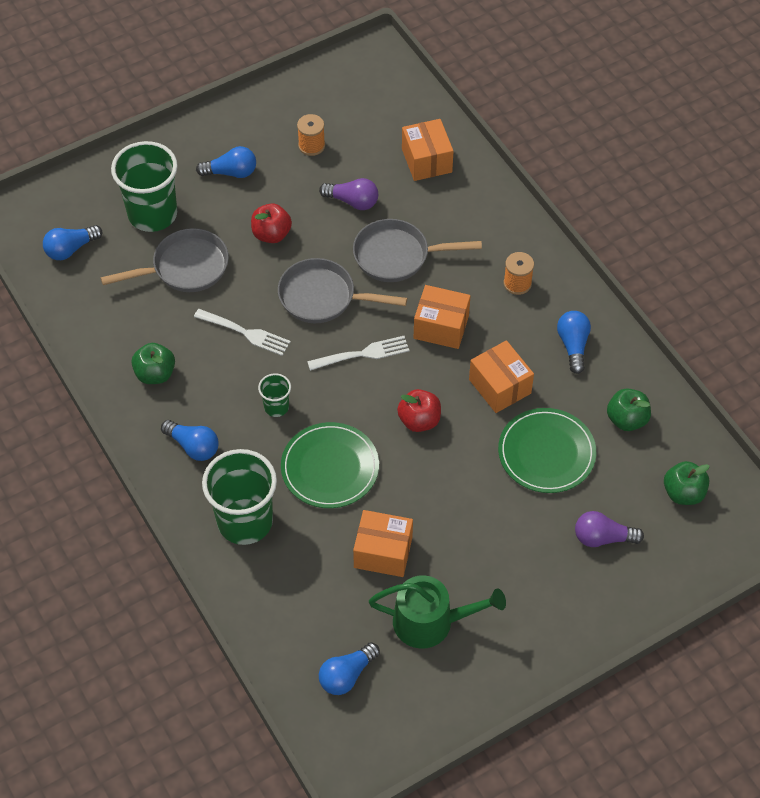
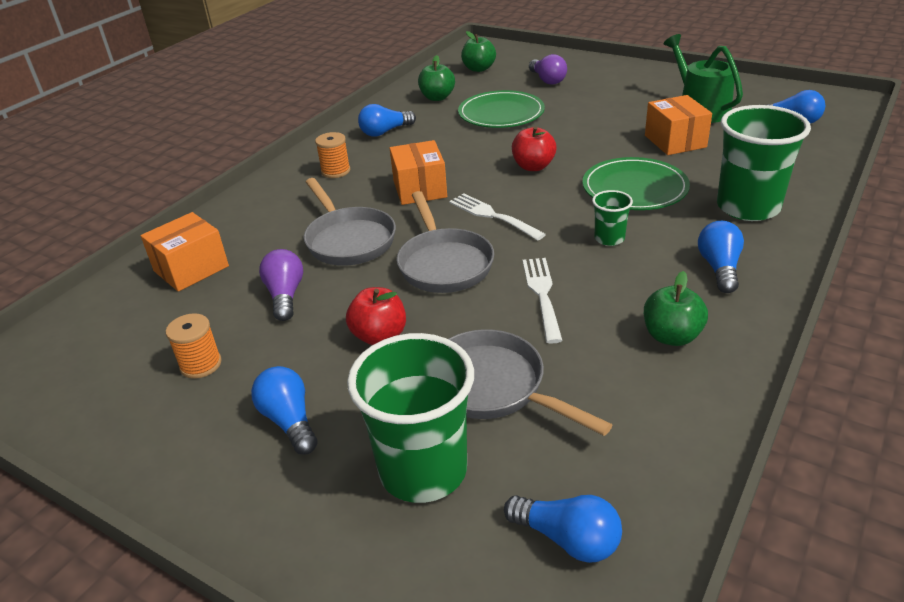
camera: 115 degrees left, 20 degrees down
orange box [469,340,534,413] -> none

